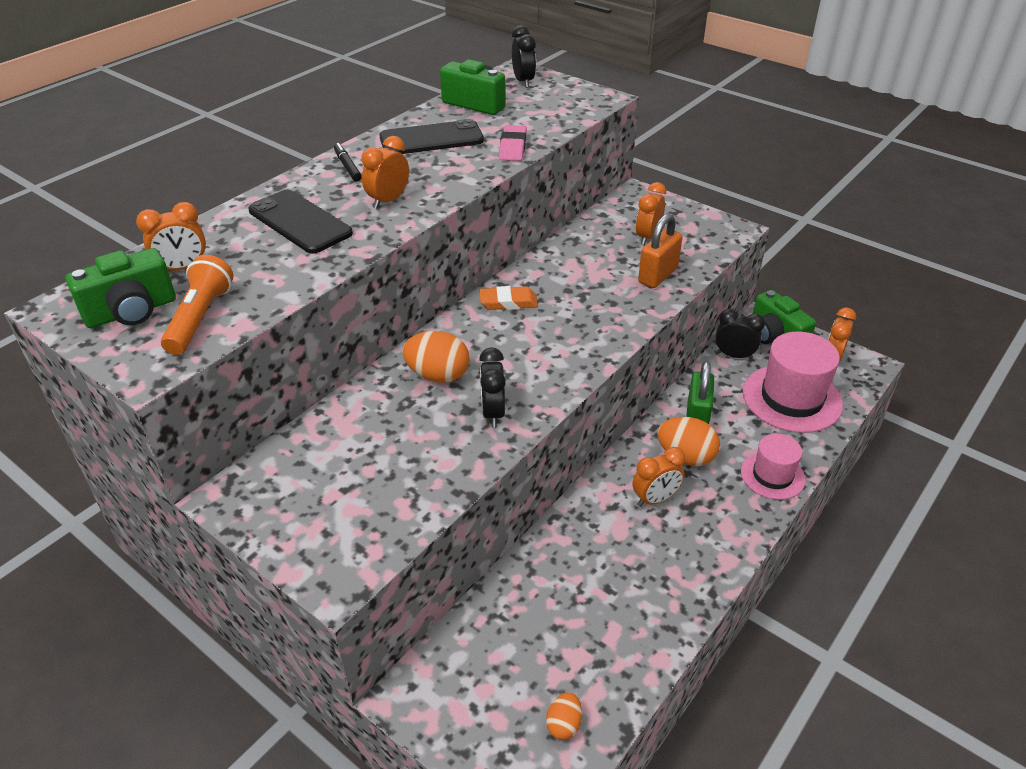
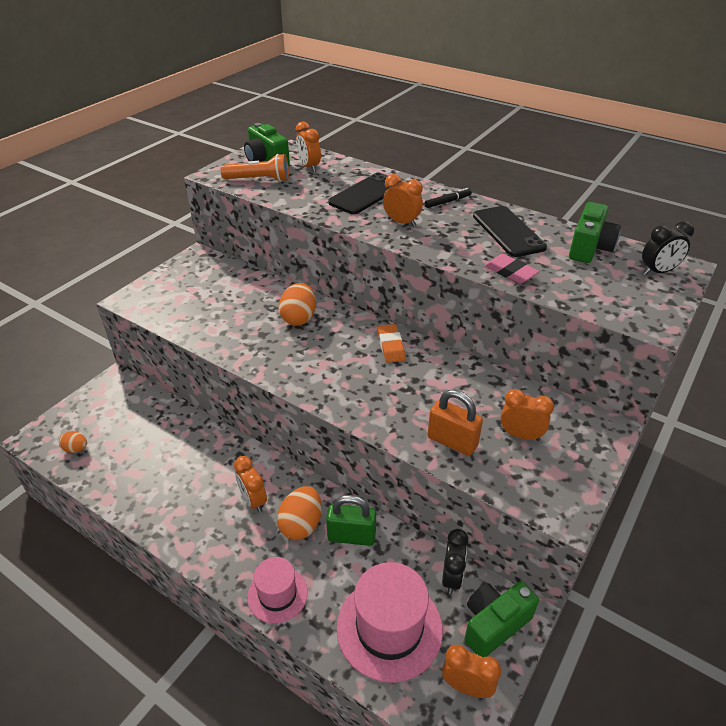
camera: 85 degrees right, 0 degrees up
black clock [479,347,506,427] -> none
pink eraser [499,125,527,161] -> pink eraser turned 45 degrees clockwise [484,254,539,284]

